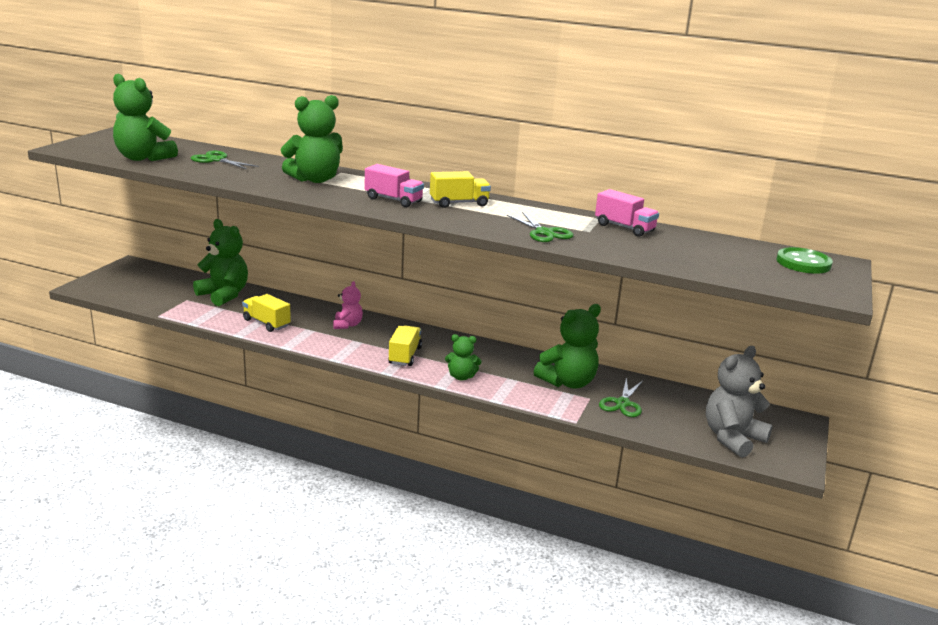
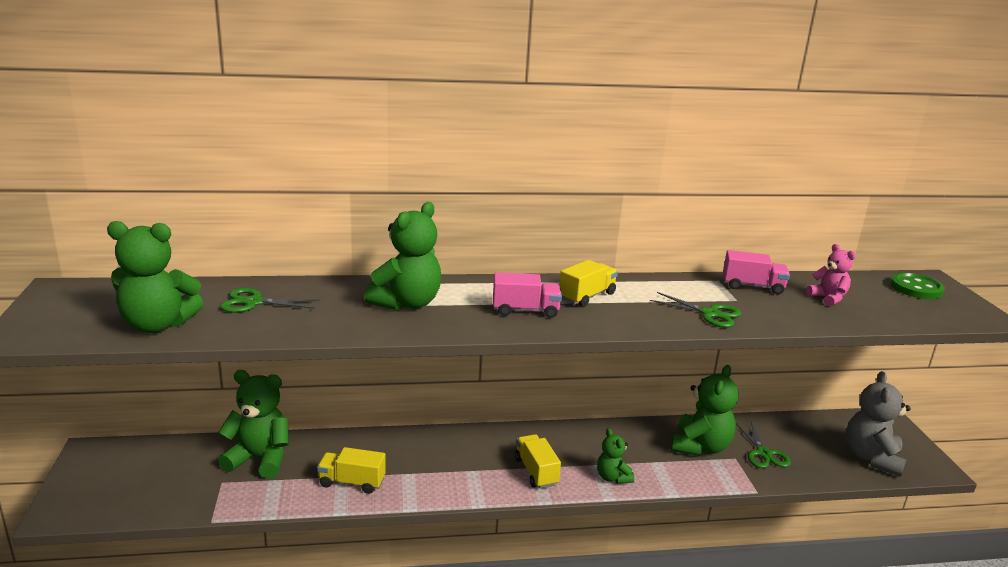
camera: 30 degrees left, 0 degrees up
pink teddy bear [333,281,363,329] -> pink teddy bear moved to [806,244,856,306]
green teddy bear [445,334,481,381] -> green teddy bear turned 90 degrees clockwise [597,428,634,484]

